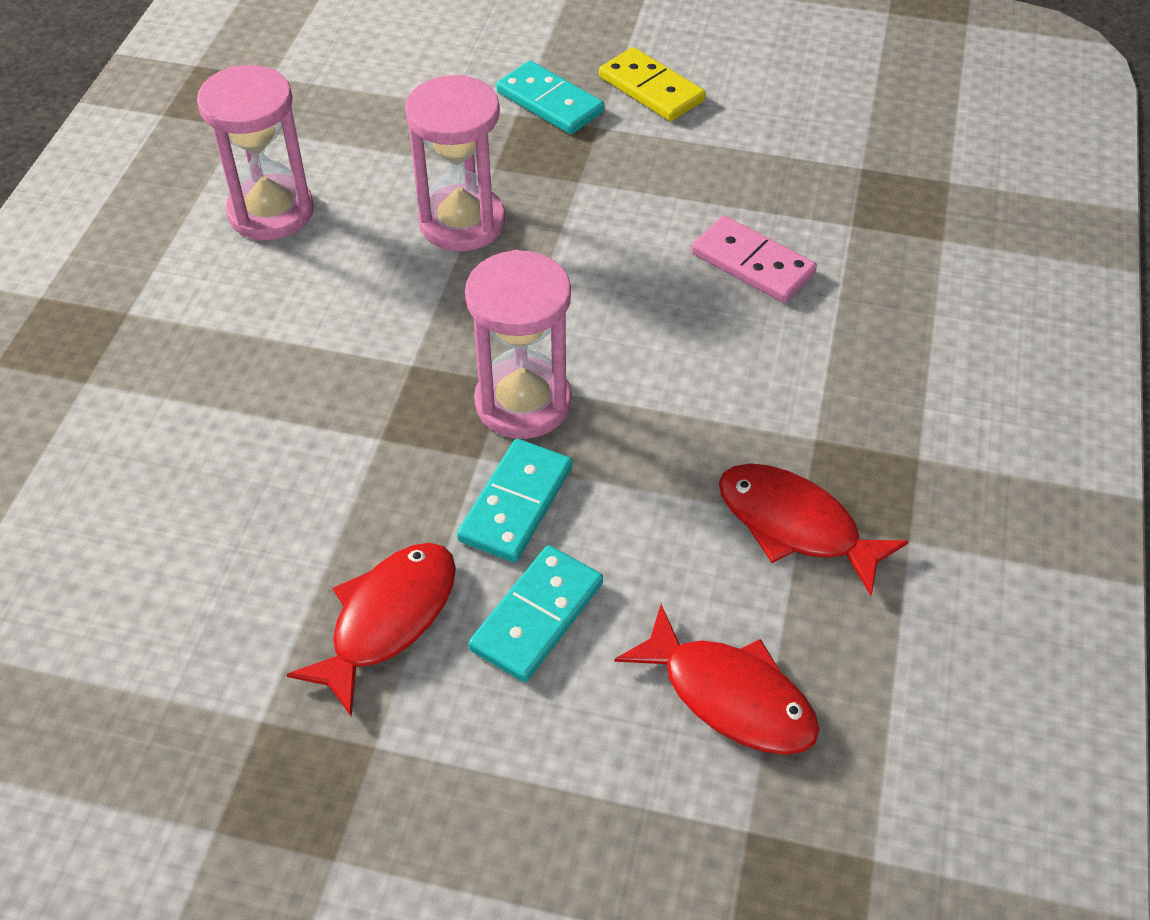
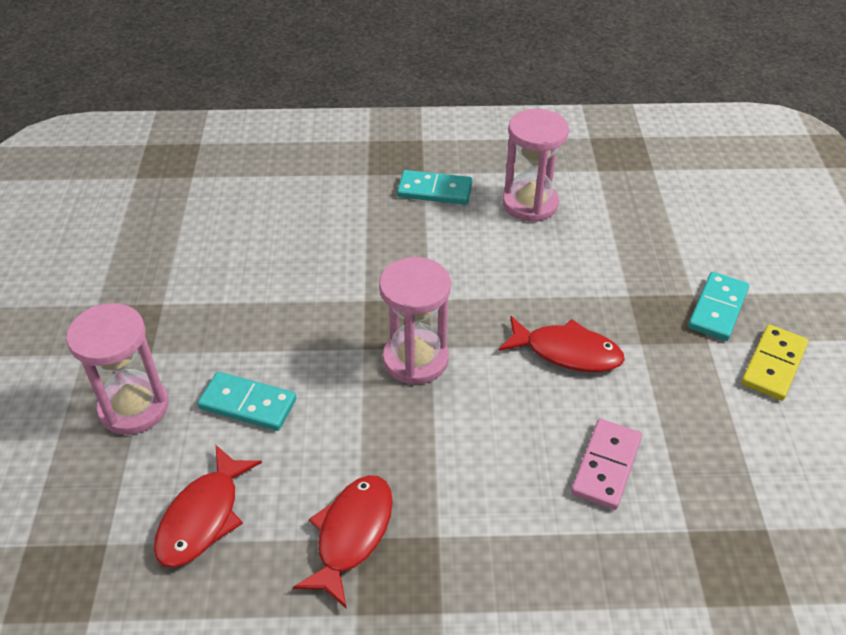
camera: 75 degrees right, 5 degrees down
red fish [286,543,456,717] -> red fish moved to [499,316,625,372]
pink hourglass [405,75,505,251] -> pink hourglass moved to [66,303,169,435]
turquoise domino [457,439,572,563] -> turquoise domino moved to [397,170,473,205]

